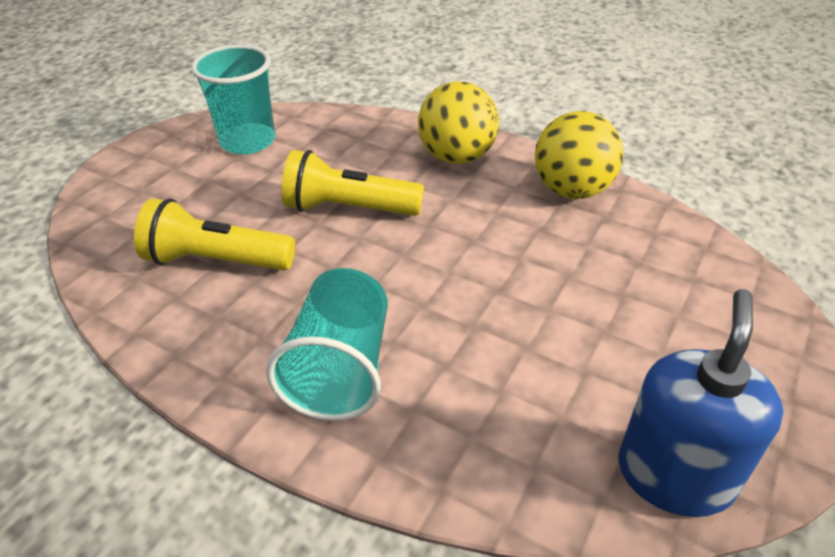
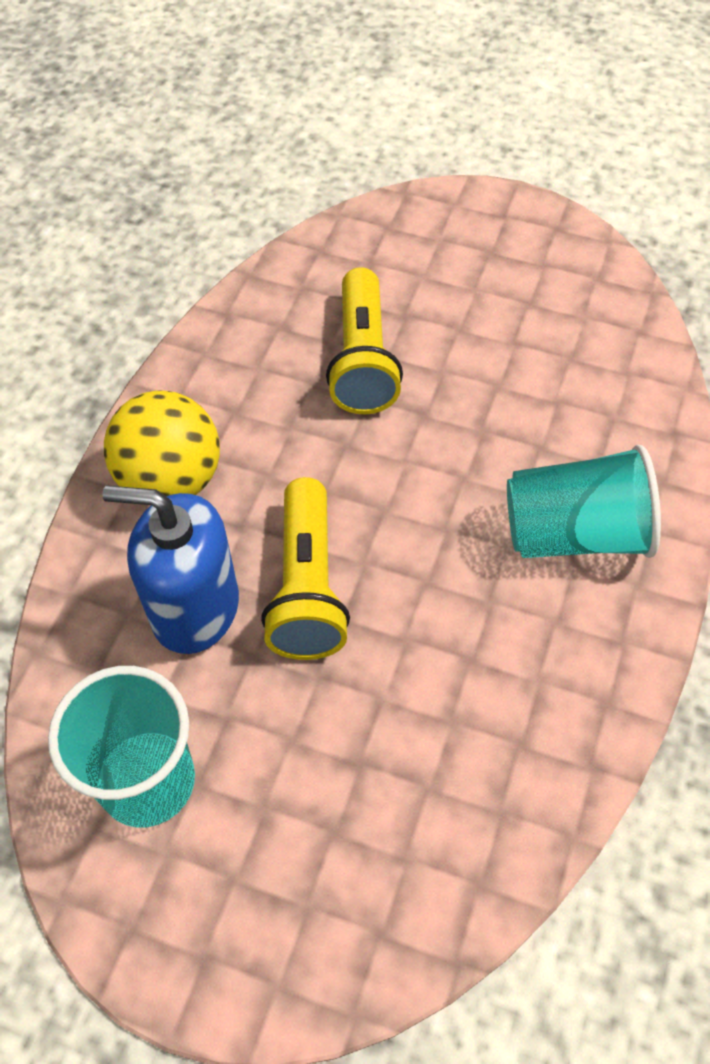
camera: 100 degrees left, 15 degrees up
yellow flashlight [134,198,295,270] -> yellow flashlight moved to [326,267,403,414]
yellow ball [535,111,624,199] -> none
blue soap dispenser [618,289,783,517] -> blue soap dispenser moved to [102,486,239,654]

